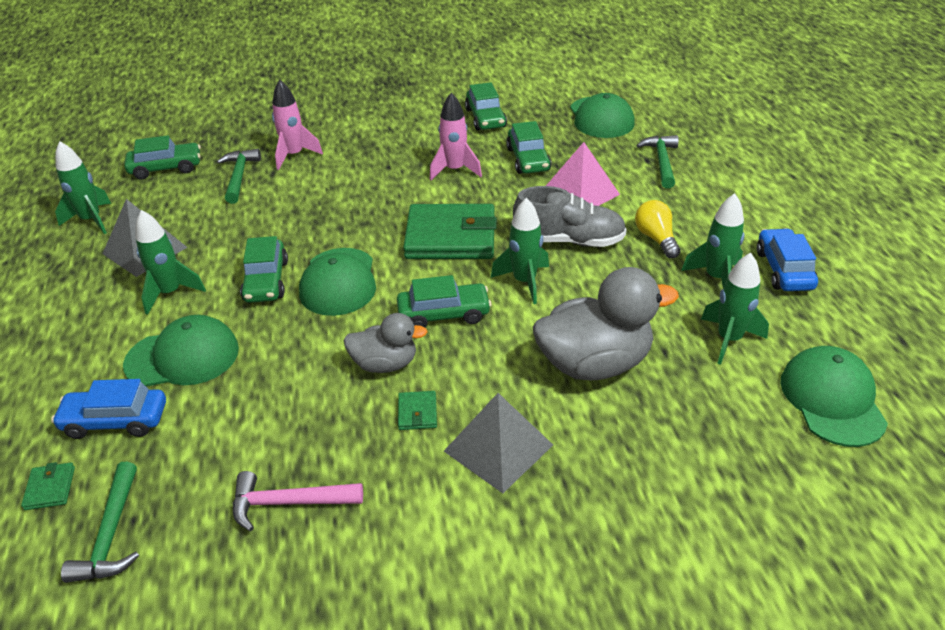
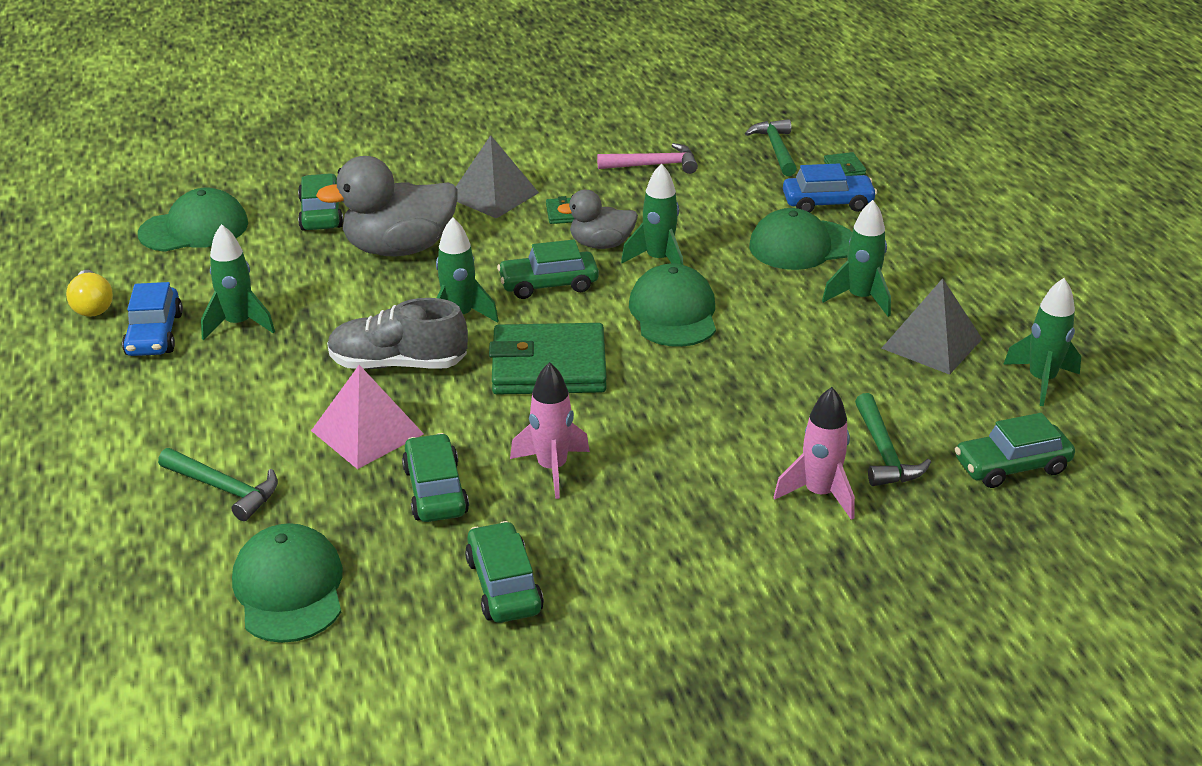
camera: 175 degrees right, 5 degrees down
green car [240,236,288,303] -> green car moved to [298,173,343,231]
yellow light bulb [635,200,681,258] -> yellow light bulb moved to [66,270,113,317]
green hammer [636,135,679,188] -> green hammer turned 60 degrees counterclockwise [158,448,278,521]
green rocket [701,253,769,365] -> green rocket moved to [621,163,683,265]
green cap [780,346,888,447] -> green cap turned 105 degrees counterclockwise [138,188,248,252]

